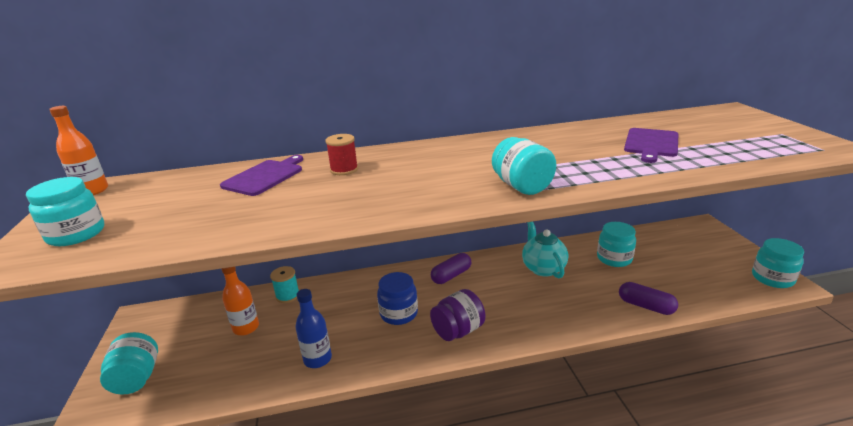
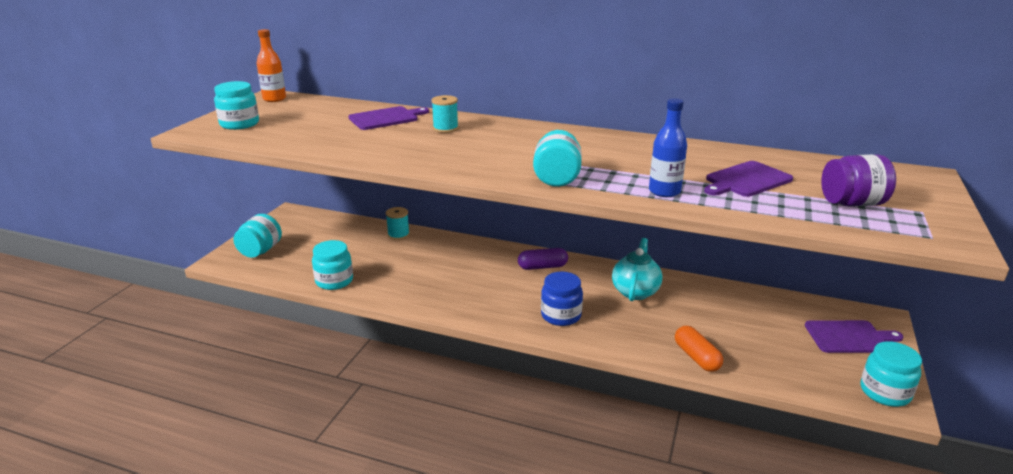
camera: 30 degrees right, 0 degrees up
orange bottle [222,267,259,335] -> none
blue bottle [295,289,332,368] -> blue bottle moved to [649,98,687,197]
red spool [325,134,358,175] -> turquoise spool [431,95,459,133]
blue jar [377,272,418,325] -> blue jar moved to [541,272,583,326]
purple jar [430,289,485,341] -> purple jar moved to [821,154,896,206]
turquoise jar [597,222,636,267] -> turquoise jar moved to [312,240,353,290]
purple capsule [619,282,678,315] -> orange capsule [675,326,723,372]
none -> purple cutting board [805,320,904,353]

